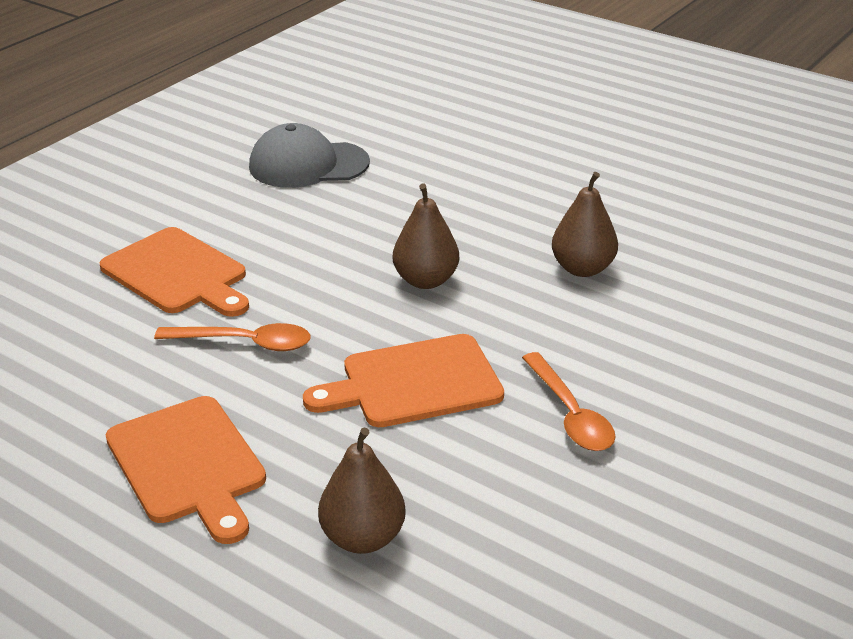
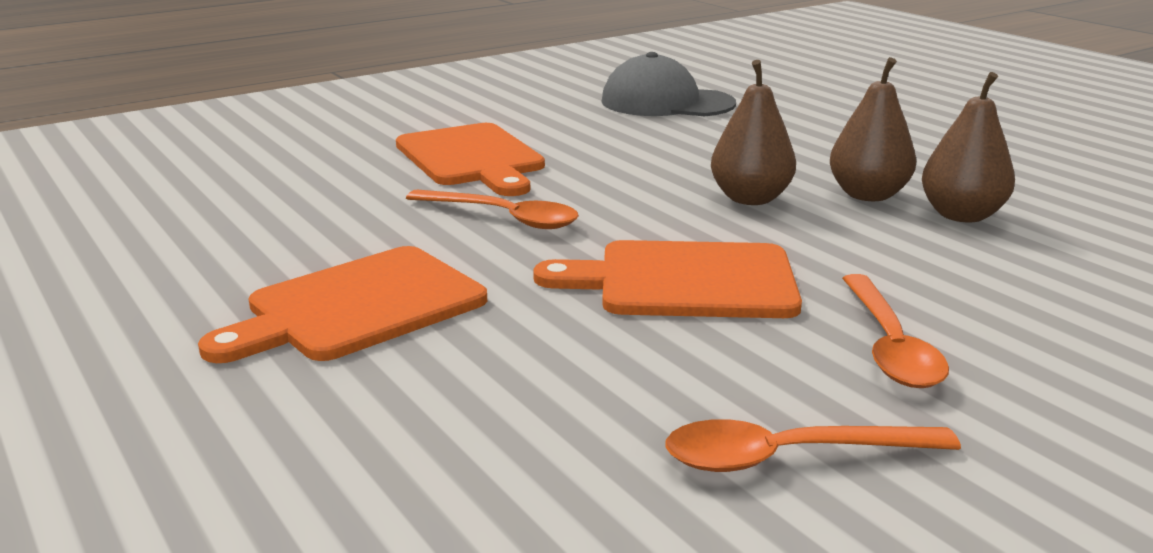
camera: 20 degrees right, 10 degrees down
orange cutting board [106,396,266,544] -> orange cutting board turned 60 degrees clockwise [198,246,487,363]
brown pear [318,427,406,554] -> brown pear moved to [830,57,916,201]
none -> orange spoon [665,419,961,472]

